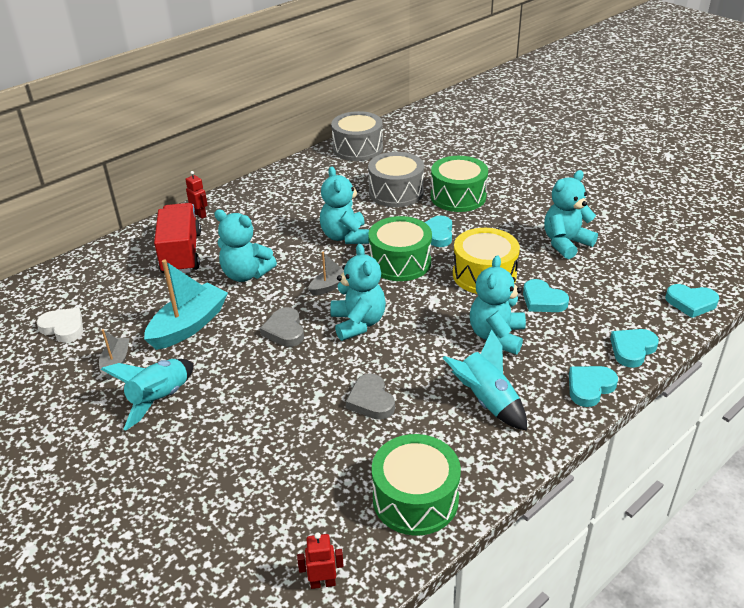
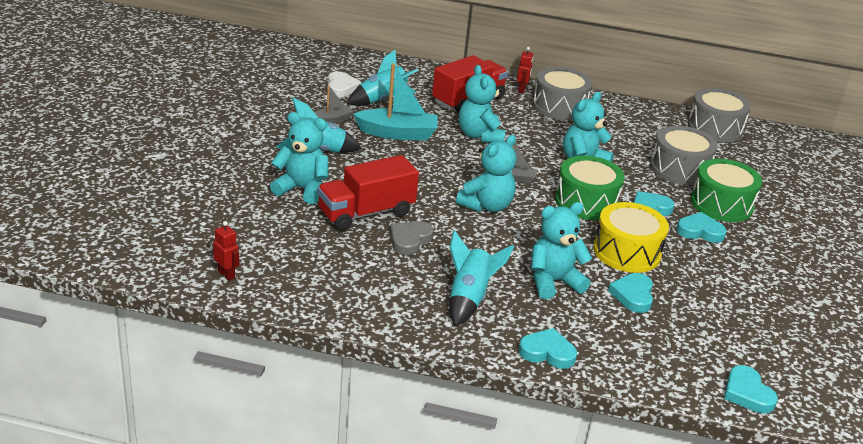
camera: 50 degrees right, 5 degrees down
grey heart [260,307,304,347] -> none
green drum [372,434,461,536] -> none
turquoise teddy bear [544,170,598,259] -> turquoise teddy bear moved to [270,112,328,204]
turquoise heart [610,329,659,368] -> turquoise heart moved to [676,212,727,243]
none -> red truck [317,155,419,231]
none -> turquoise rocket [347,50,418,106]
none -> grey drum [533,67,592,120]

